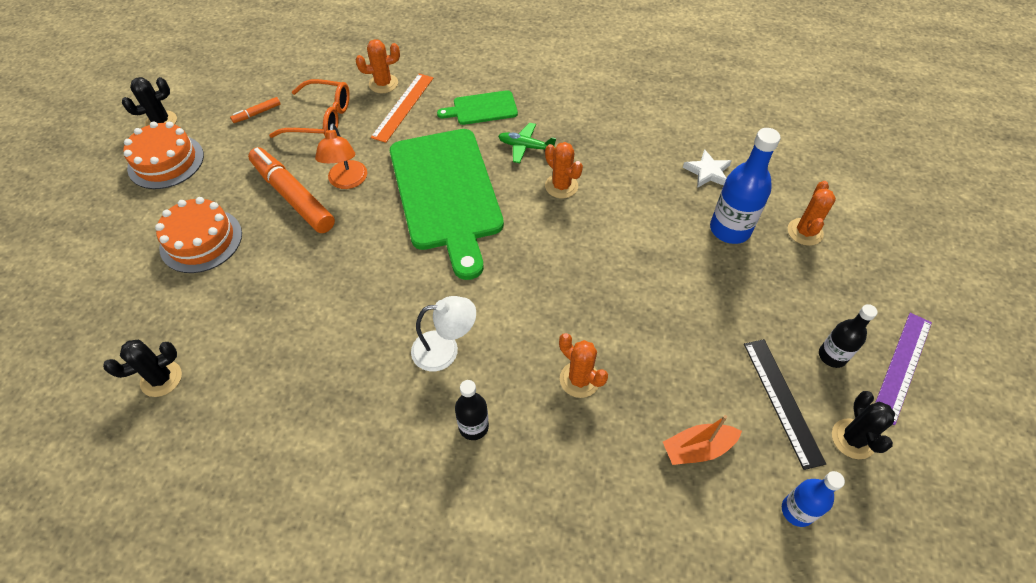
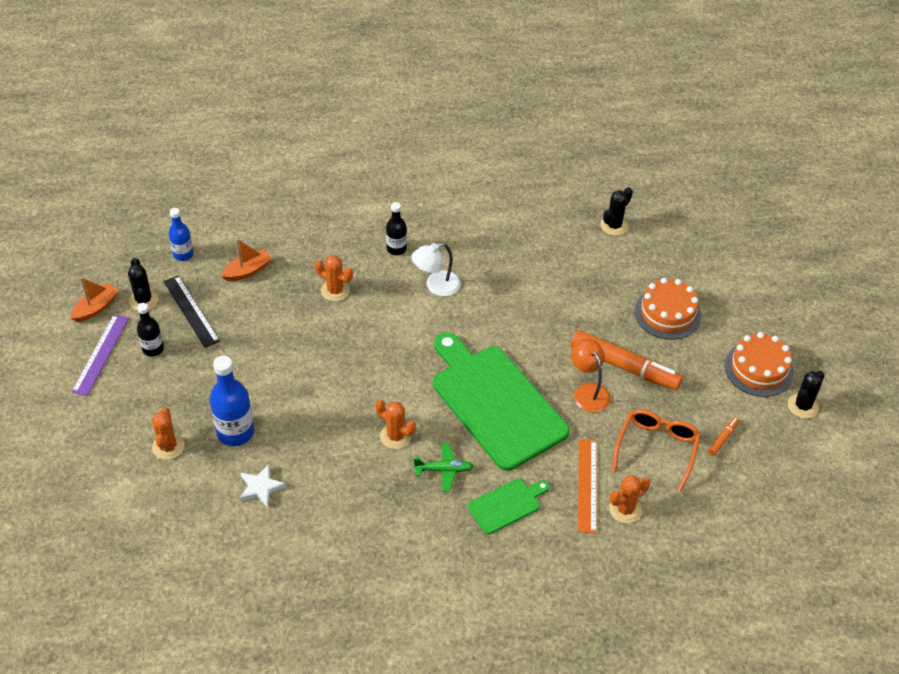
camera: 160 degrees right, 5 degrees down
orange glasses [269,79,350,138] -> orange glasses turned 120 degrees clockwise [612,409,701,493]
none -> orange boat [71,277,119,322]

